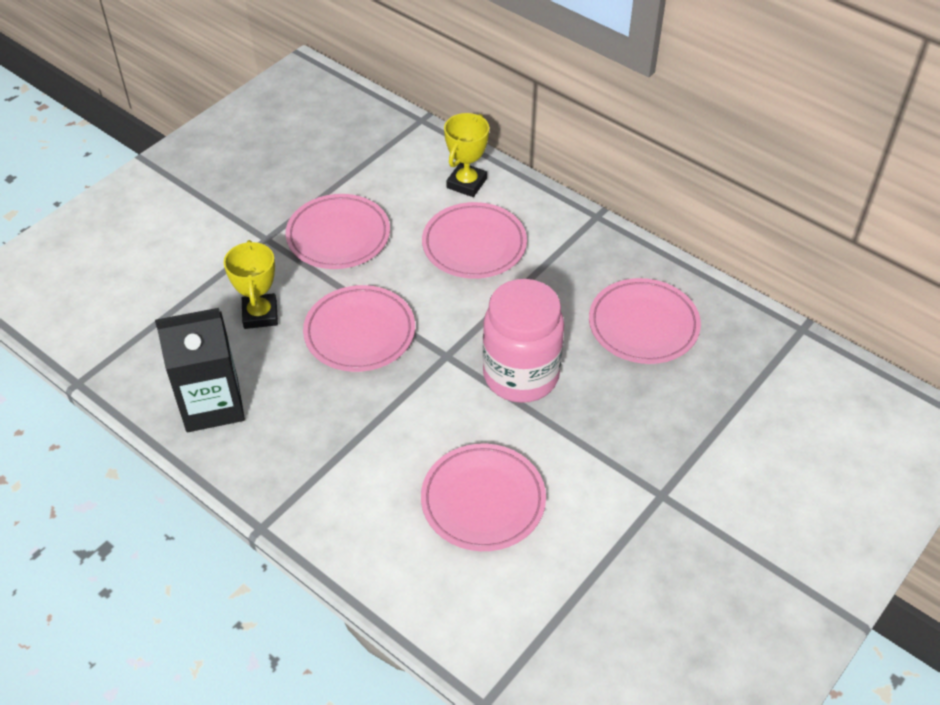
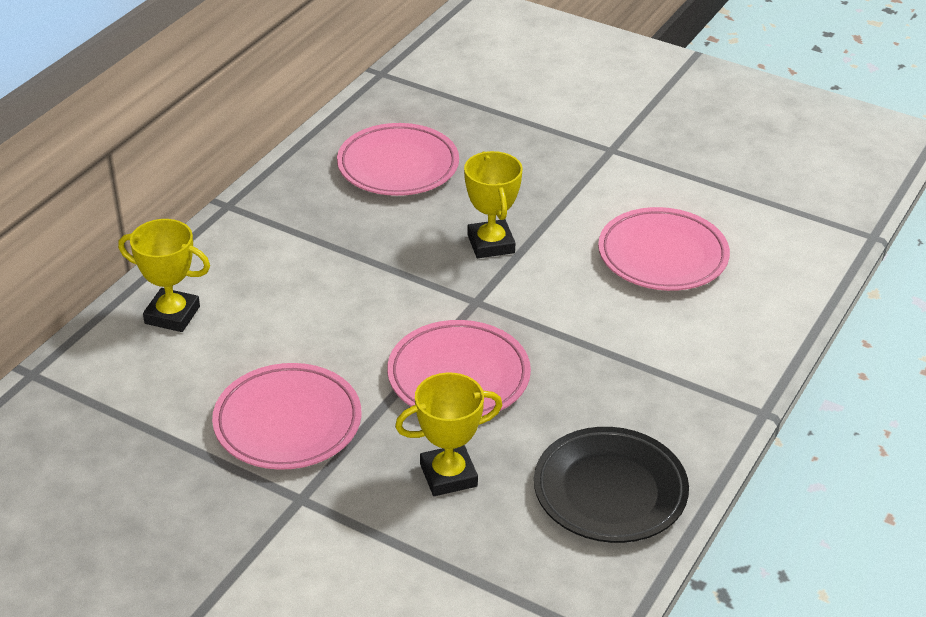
camera: 100 degrees left, 10 degrees down
black carton [155,308,245,432] -> black plate [534,427,689,543]
pink plate [422,202,527,279] -> none
pink jar [482,279,564,403] -> yellow trophy [464,151,523,258]

